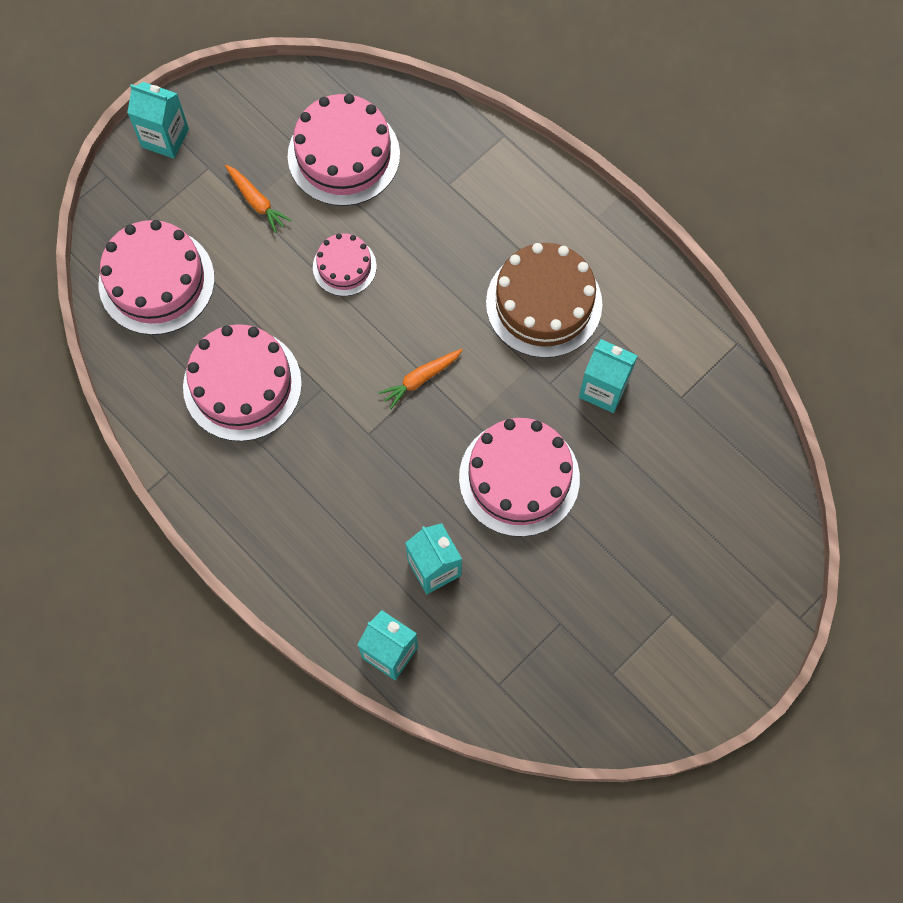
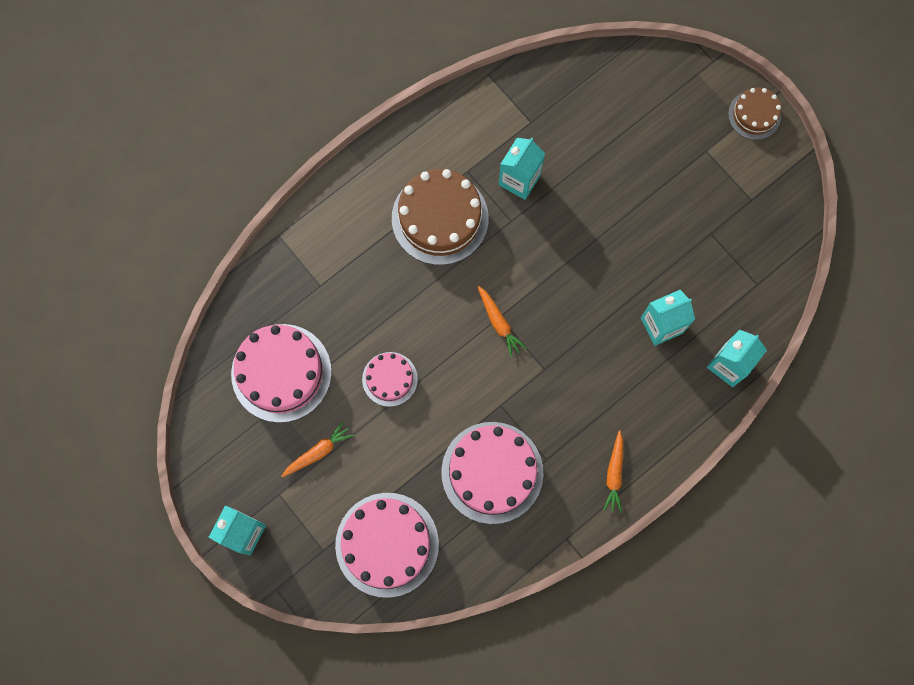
camera: 85 degrees left, 5 degrees up
pink cake [459,418,580,537] -> none
none -> orange carrot [603,430,623,513]
none -> brown cake [728,87,781,140]

